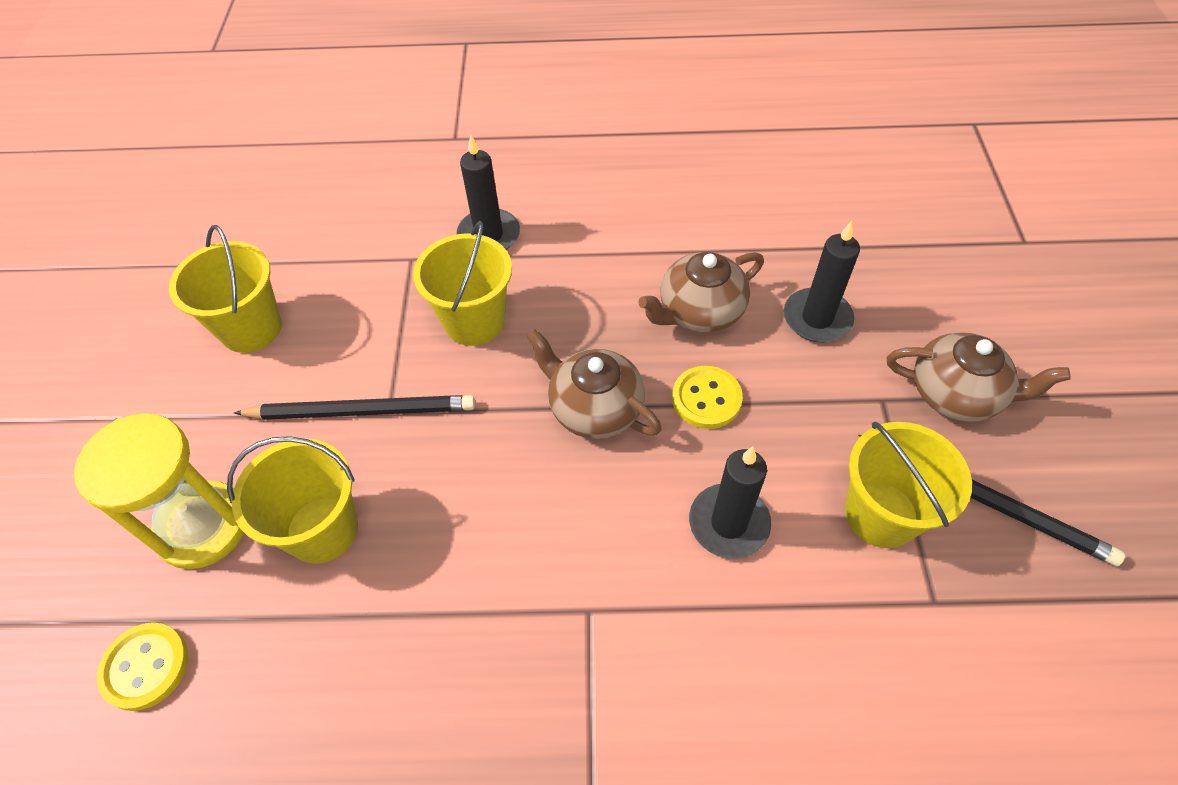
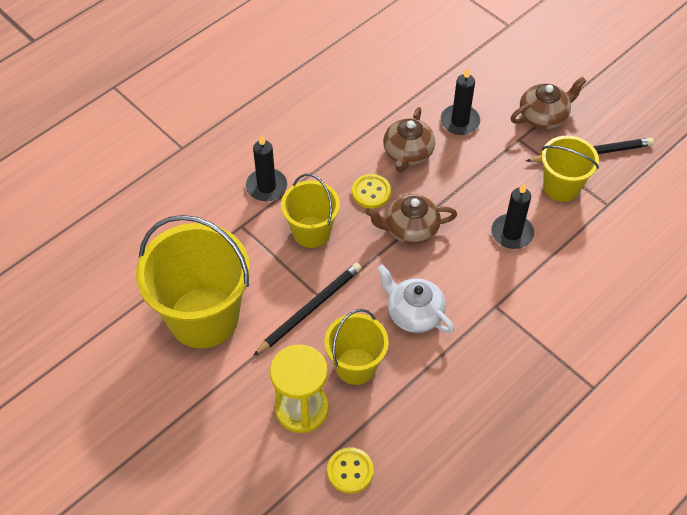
camera: 45 degrees left, 0 degrees up
yellow bucket [169,225,282,353] -> yellow bucket [136,215,250,348], size x1.76
yellow button [672,366,743,429] -> yellow button moved to [352,174,391,209]
none -> white teapot [377,265,455,333]

